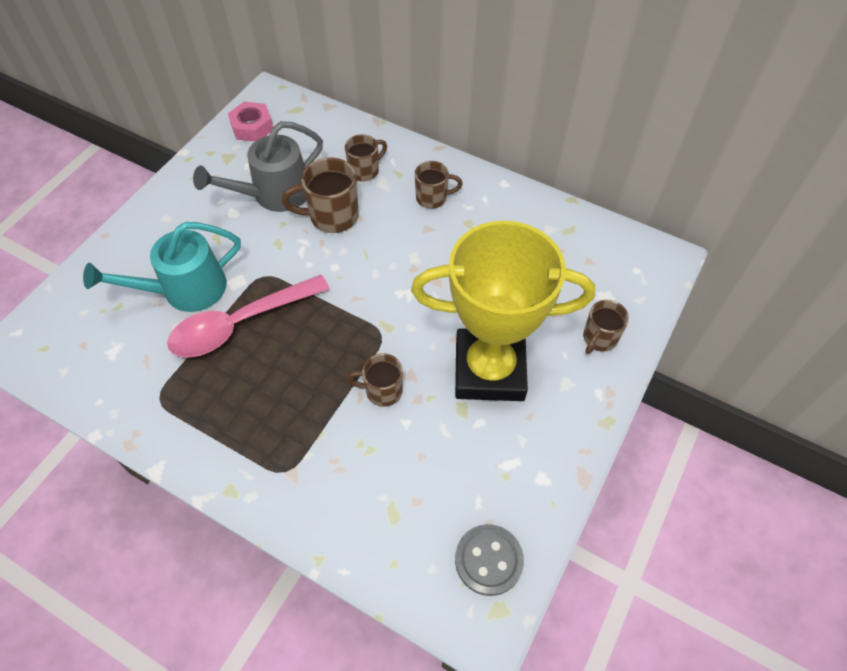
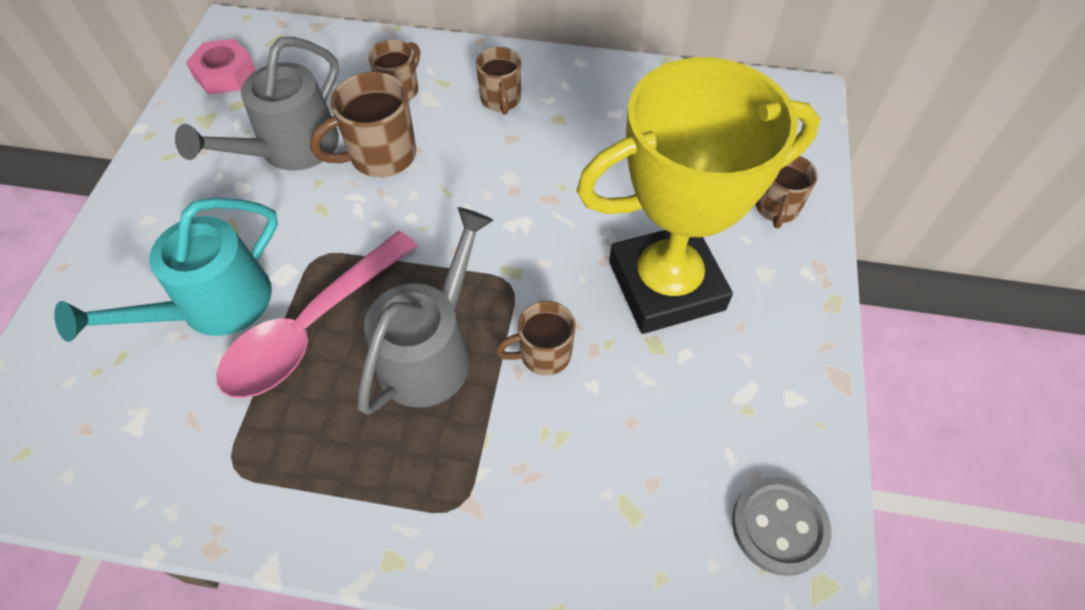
camera: 20 degrees left, 0 degrees up
brown mug [415,161,463,209] -> brown mug turned 105 degrees clockwise [476,47,521,115]
none -> grey watering can [357,207,493,415]

